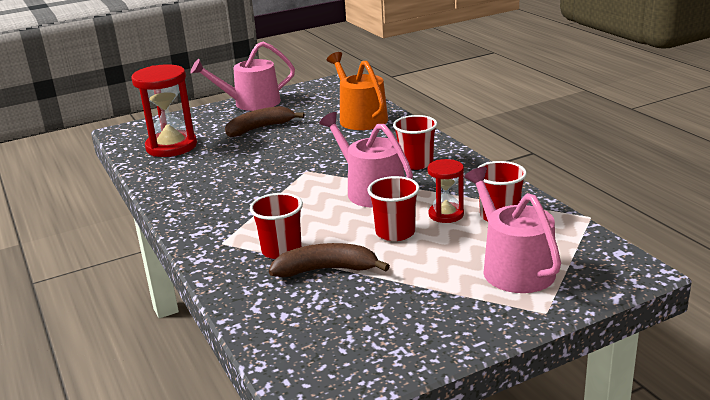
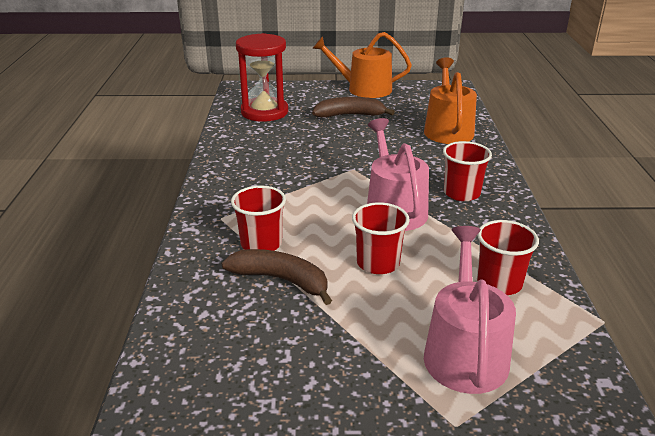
camera: 25 degrees right, 5 degrees up
pink watering can [190,42,295,111] -> orange watering can [312,32,412,98]
red hourglass [428,159,464,223] -> none

